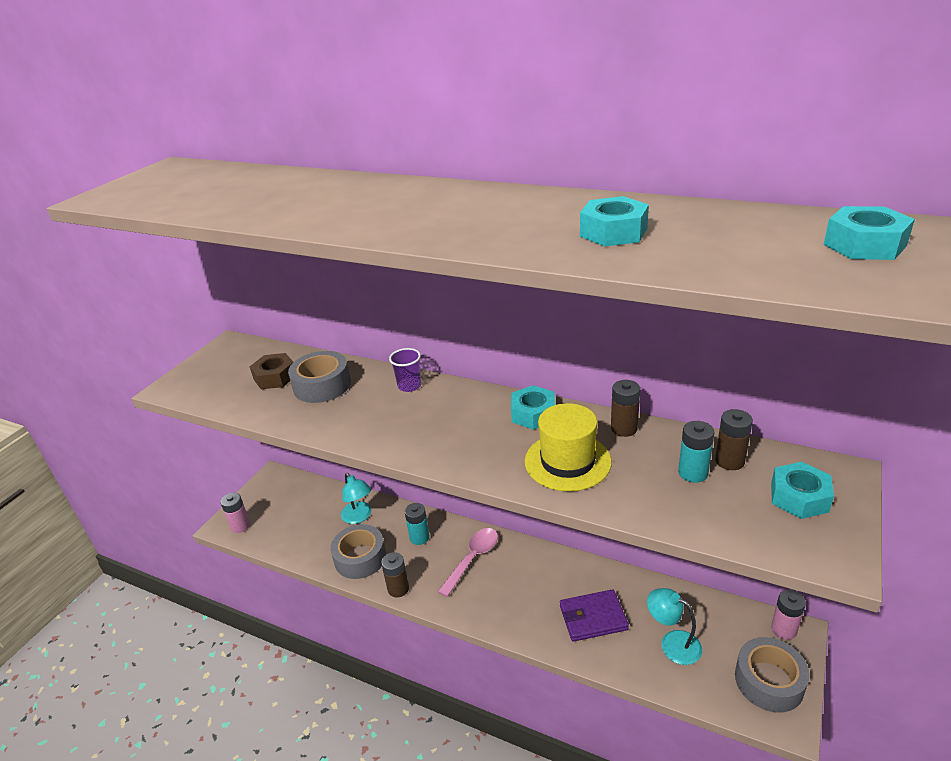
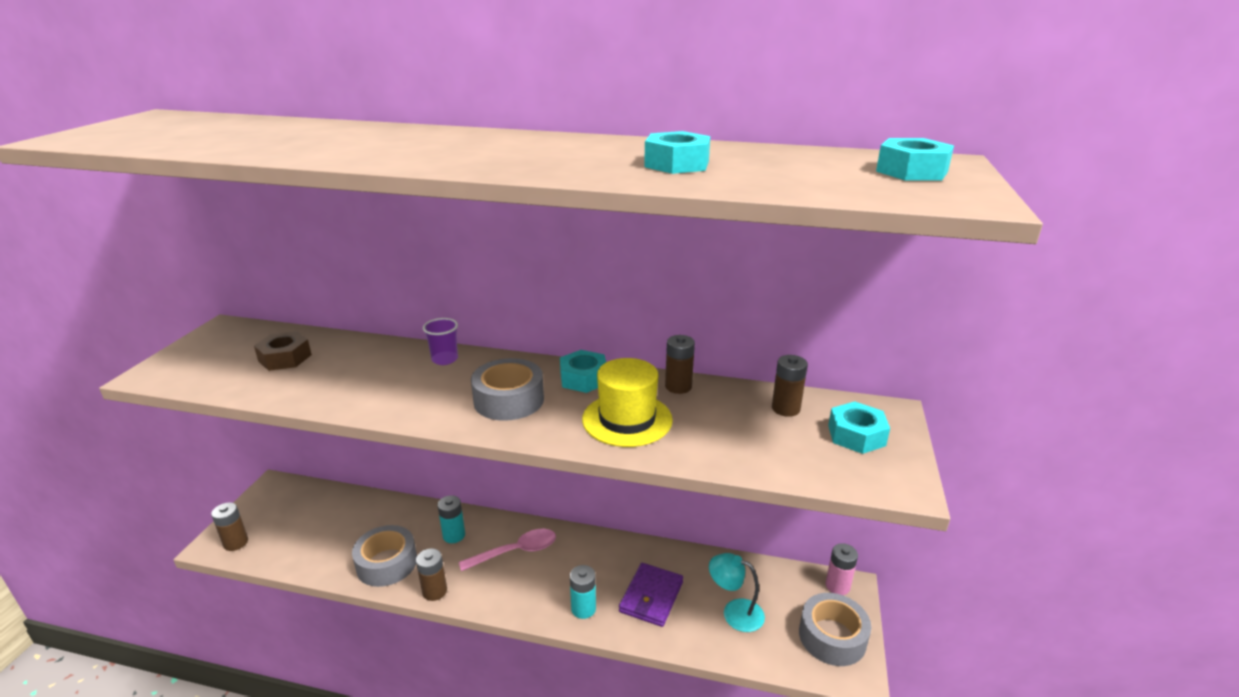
camera: 15 degrees left, 5 degrees down
pink battery [221,493,250,533] -> brown battery [211,502,248,551]
grey tape [288,351,351,403] -> grey tape moved to [471,358,544,421]
turquoise lamp [341,473,371,524] -> none
pink spoon [438,528,498,597] -> pink spoon turned 45 degrees clockwise [459,529,556,571]
purple wallet [560,589,629,642] -> purple wallet turned 45 degrees counterclockwise [619,563,683,627]
turquoise battery [678,421,715,483] -> turquoise battery moved to [570,565,596,619]

